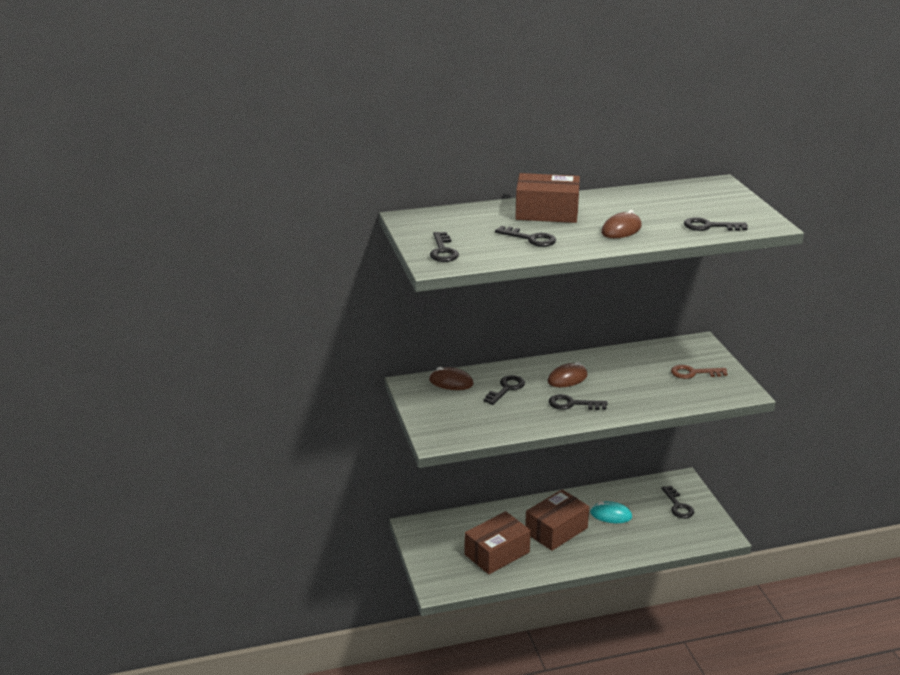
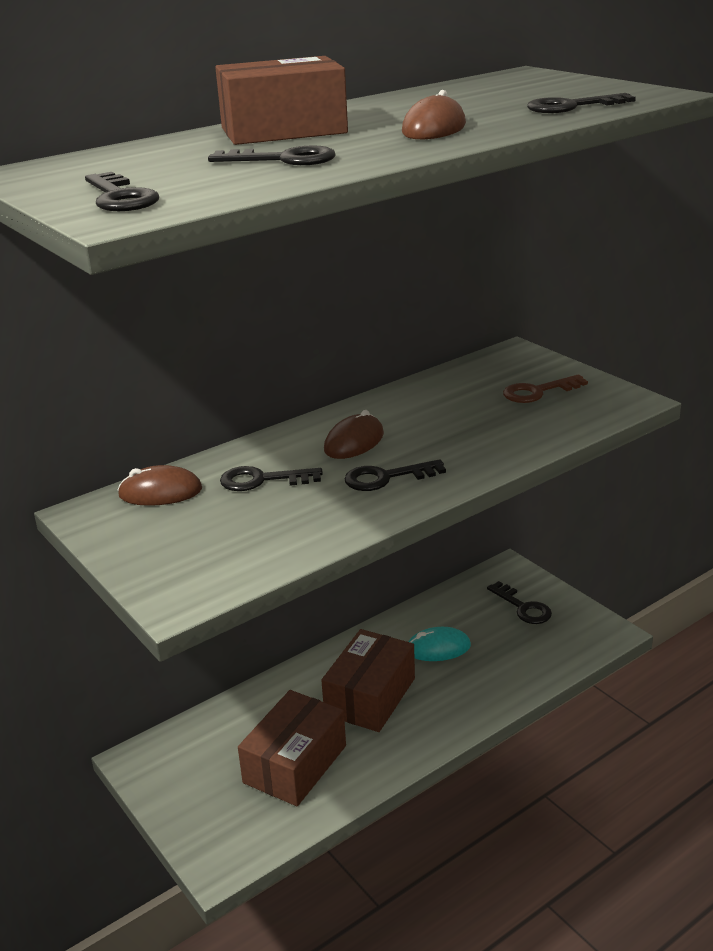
camera: 20 degrees left, 0 degrees up
black key [483,375,525,405] -> black key turned 105 degrees counterclockwise [220,466,323,491]

